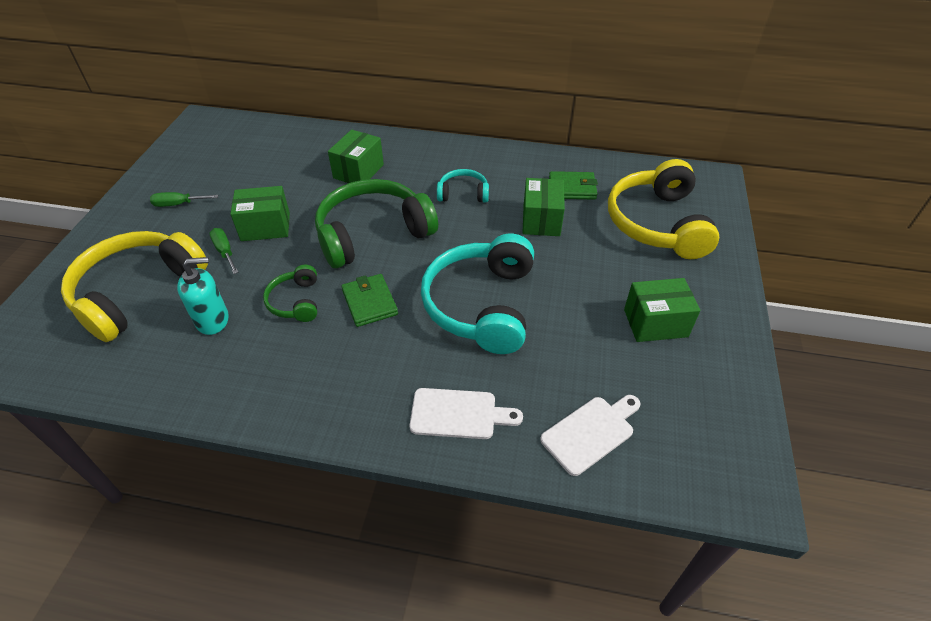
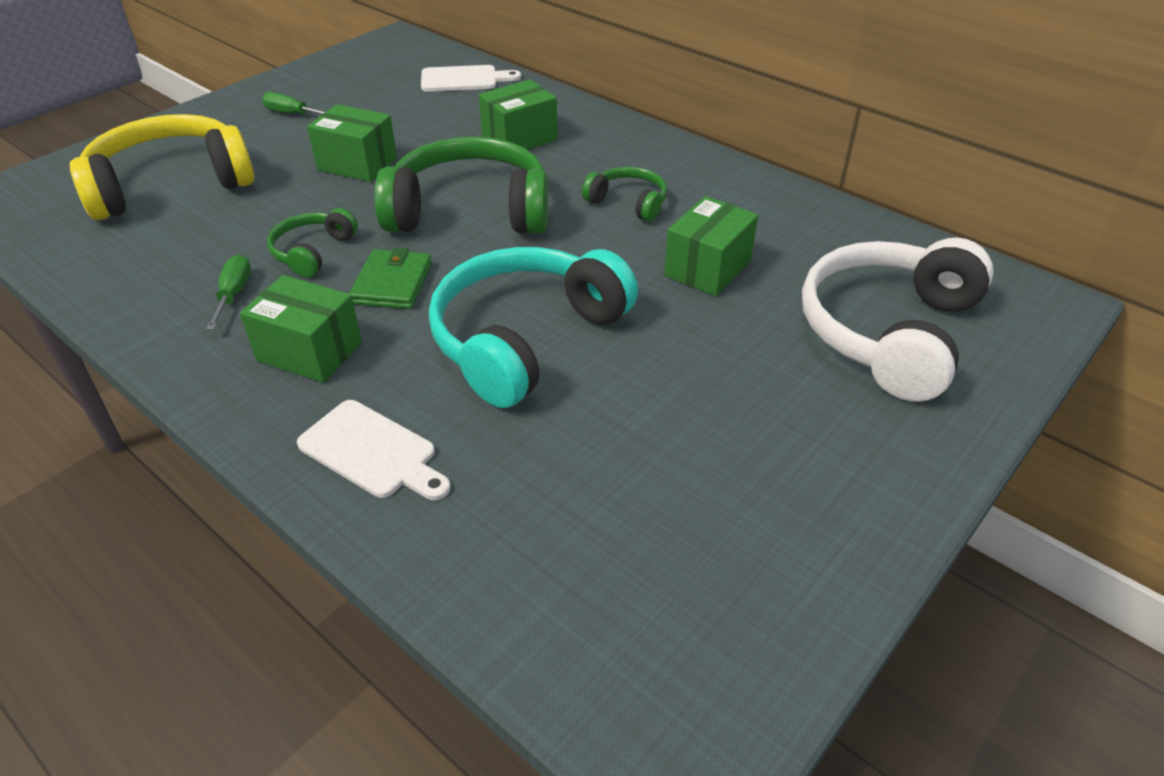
camera: 30 degrees right, 5 degrees down
turquoise soap dispenser [177,257,229,335] -> none
green screwdriver [210,228,239,274] -> green screwdriver moved to [206,255,251,330]
turquoise headphones [437,169,489,203] -> green headphones [582,167,667,222]
white cutting board [540,395,641,476] -> white cutting board moved to [421,65,521,92]
green wallet [549,171,598,200] -> none
yellow headphones [608,159,719,259] -> white headphones [802,238,994,402]
green box [624,278,700,342] -> green box moved to [240,275,362,383]

